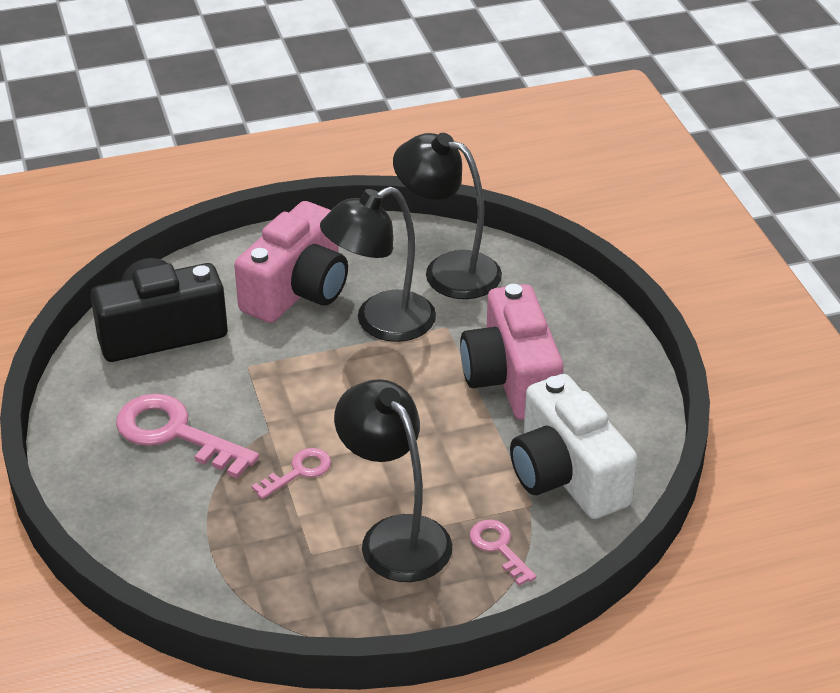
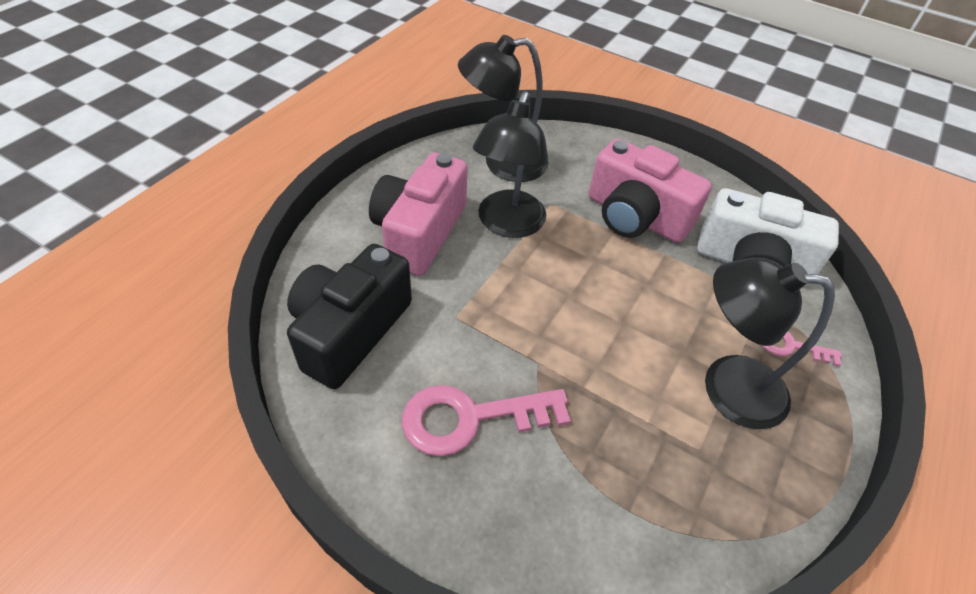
camera: 45 degrees left, 10 degrees up
pink camera [234,201,348,323] -> pink camera turned 150 degrees counterclockwise [369,153,468,276]
pink key [252,448,331,499] -> none

